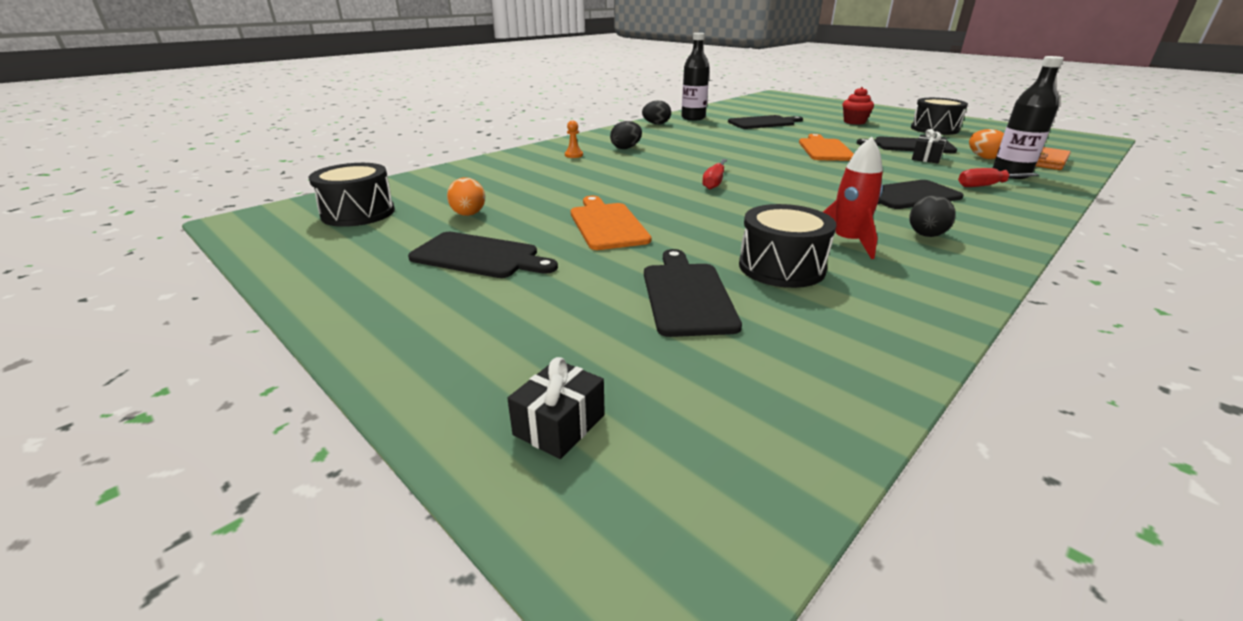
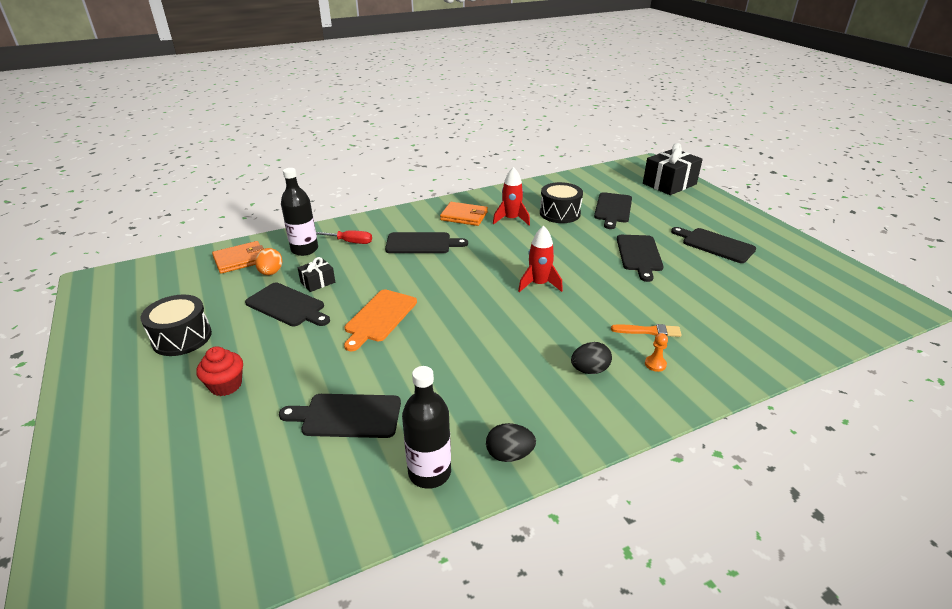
camera: 160 degrees left, 5 degrees up
black drum [309,163,395,227] -> none
orange egg [447,177,485,216] -> none
black gift [507,357,605,459] -> black gift [643,143,703,195], size x2.02
orange cutting board [571,196,651,250] -> black cutting board [617,235,664,282]
red screwdriver [702,159,727,189] -> red rocket [518,226,563,292]
black egg [909,195,956,237] -> orange wallet [440,202,488,226]
none -> orange brush [611,324,682,337]

